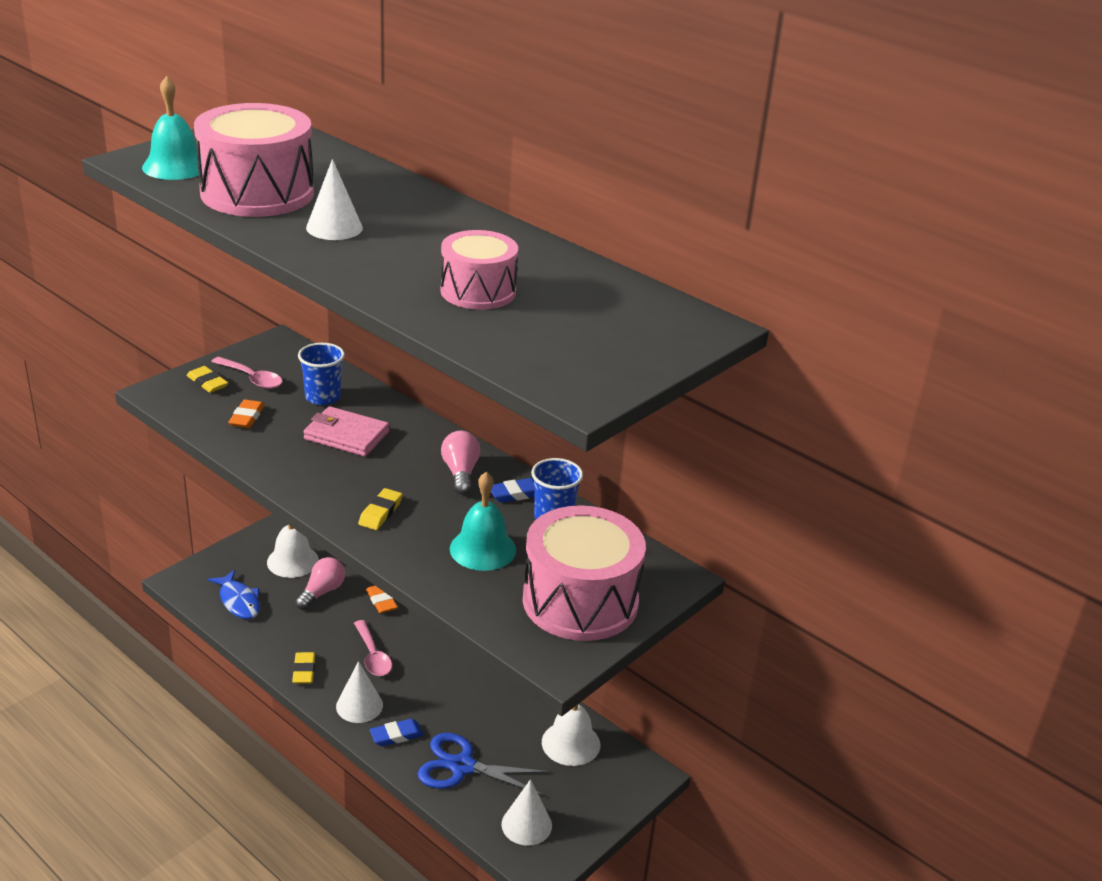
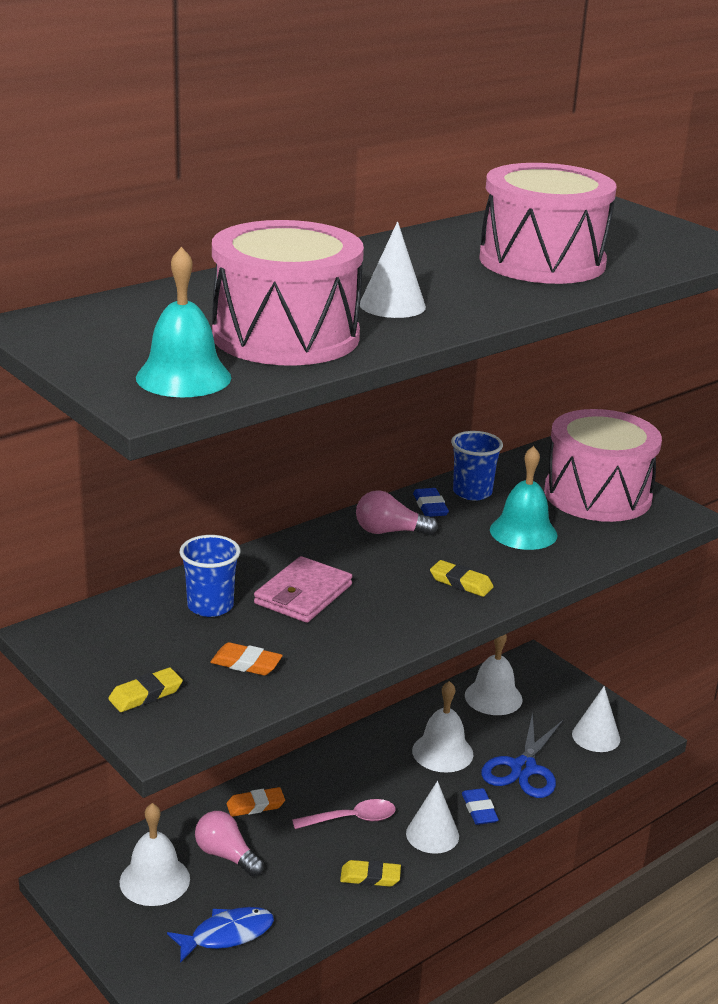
camera: 80 degrees left, 5 degrees down
pink spoon [211,357,283,389] -> none
pink drum [440,230,518,310] -> pink drum [479,163,617,284], size x1.66
none -> white bell [412,681,473,773]

